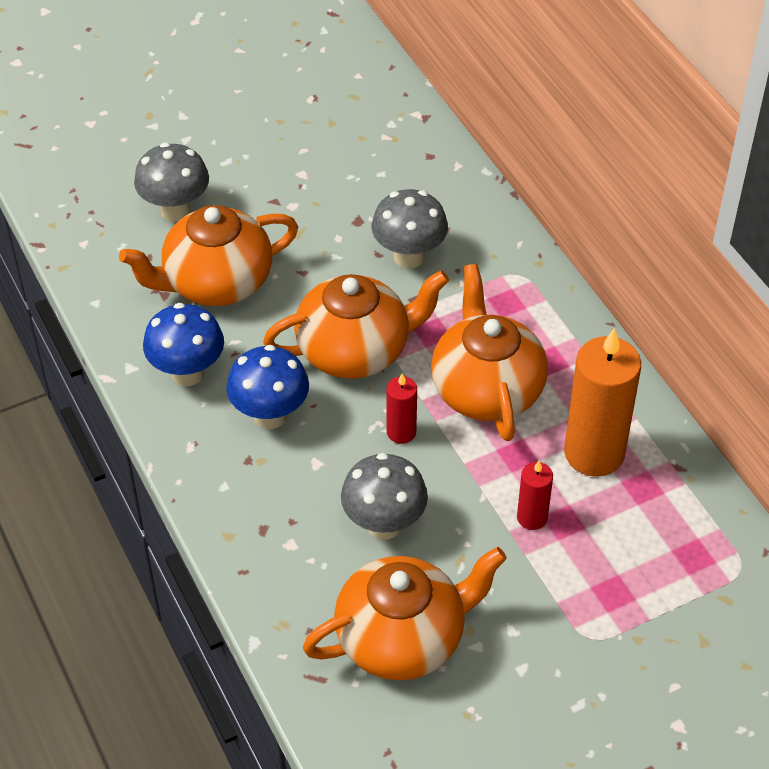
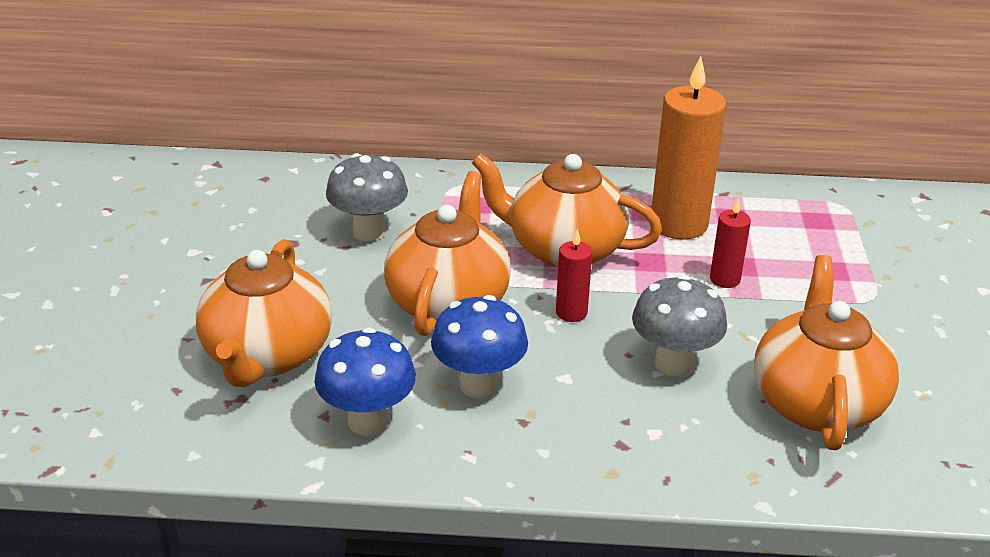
camera: 60 degrees left, 15 degrees down
grey mushroom [134,142,209,222] -> none

